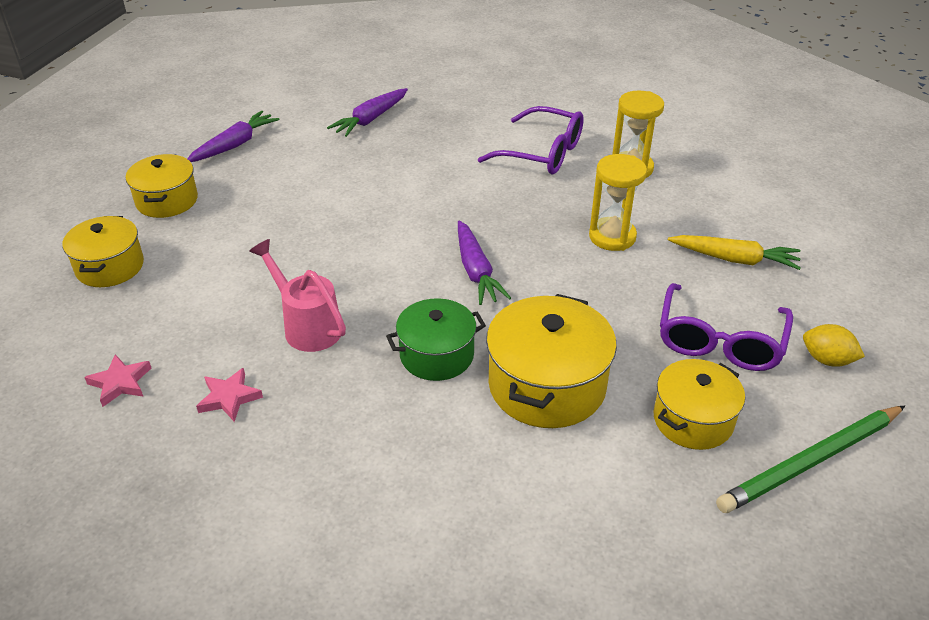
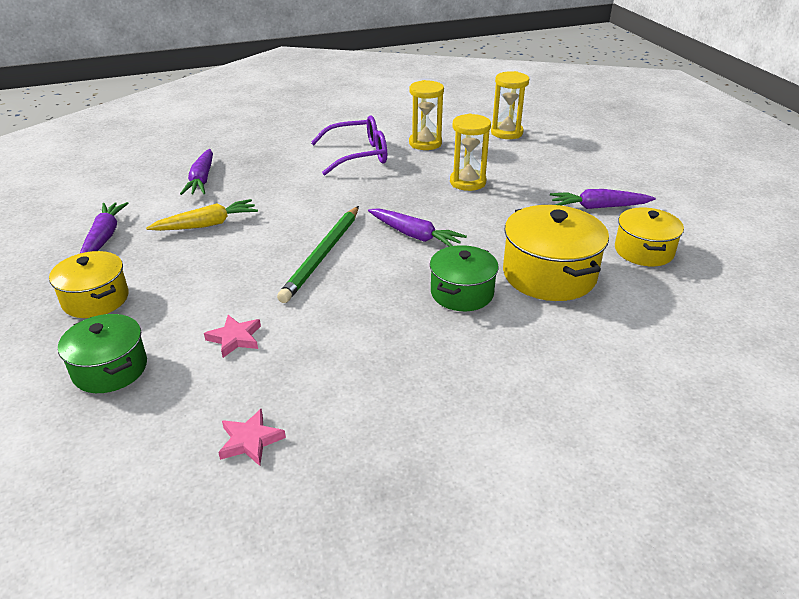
camera: 40 degrees left, 5 degrees down
yellow pot [63,216,144,287] -> green pot [58,314,147,393]
pink star [196,368,263,422] -> pink star moved to [204,315,261,358]
pink watering can [249,239,346,352] -> none
purple glasses [660,283,793,371] -> purple carrot [550,189,656,209]
yellow carrot [668,235,801,270] -> yellow carrot moved to [146,199,258,231]
green pencil [716,406,905,513] -> green pencil moved to [277,206,359,303]
yellow lemon [803,324,865,367] -> none
none -> yellow hourglass [491,71,529,139]

